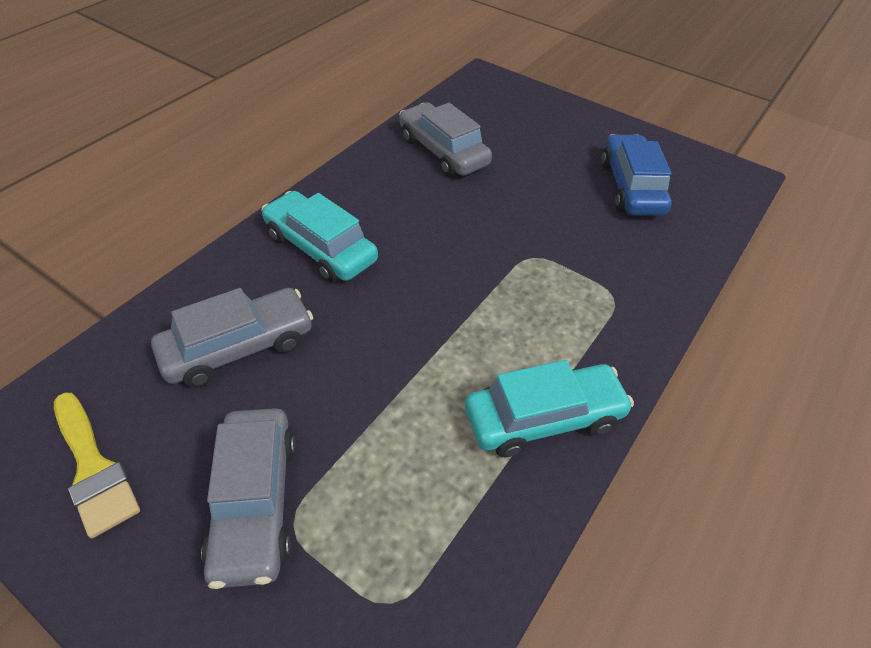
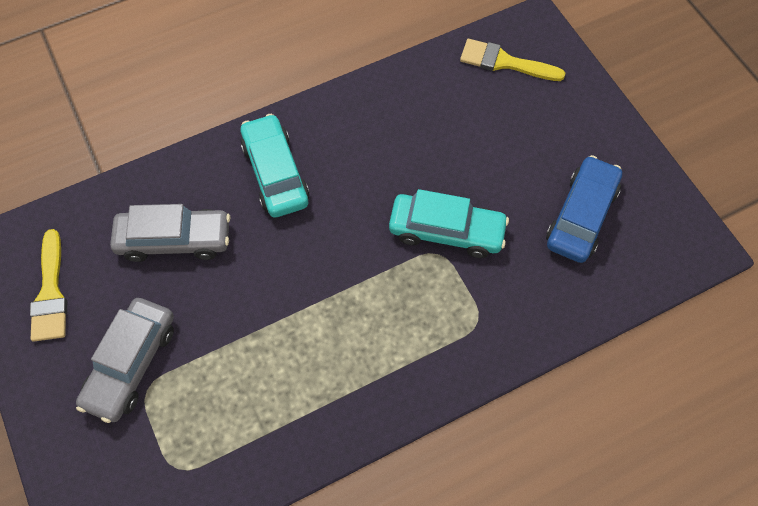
camera: 30 degrees right, 15 degrees up
grey car [399,103,492,177] -> none
turquoise car [465,360,634,457] -> turquoise car moved to [389,189,509,258]
none -> yellow brush [460,39,565,81]

